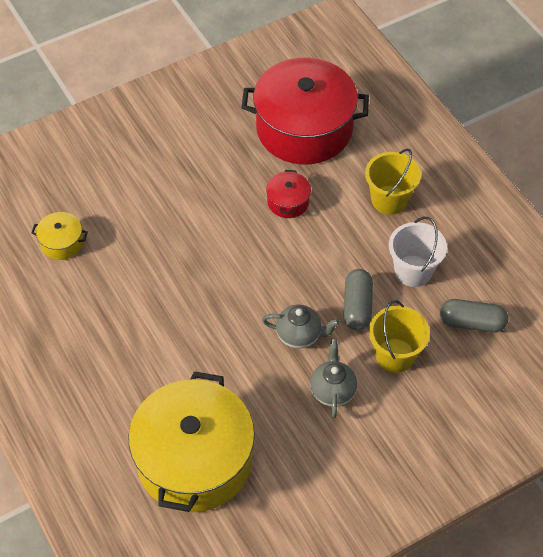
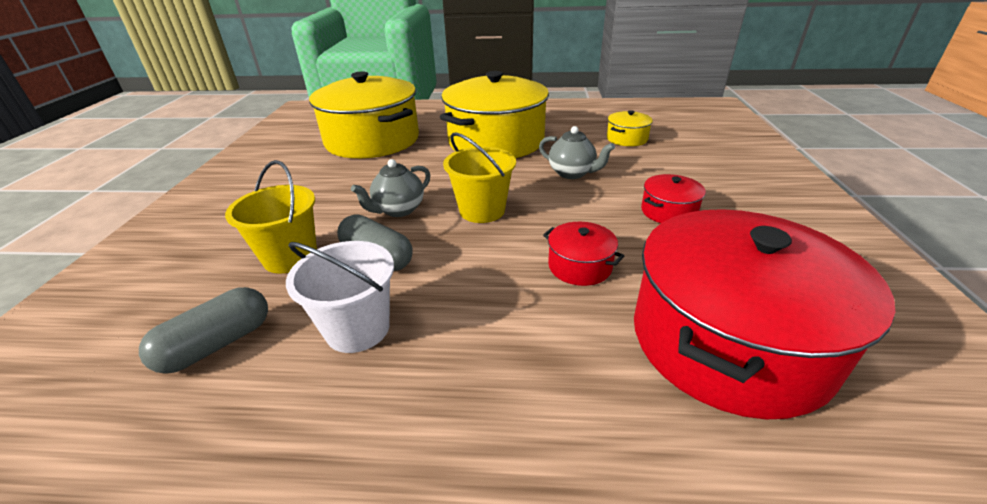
camera: 125 degrees right, 20 degrees down
grey teapot [310,339,357,418] -> grey teapot moved to [539,126,615,179]
yellow bucket [365,149,421,215] -> yellow bucket moved to [443,132,516,223]
none -> yellow pot [440,71,549,158]
none -> red pot [641,174,706,223]

